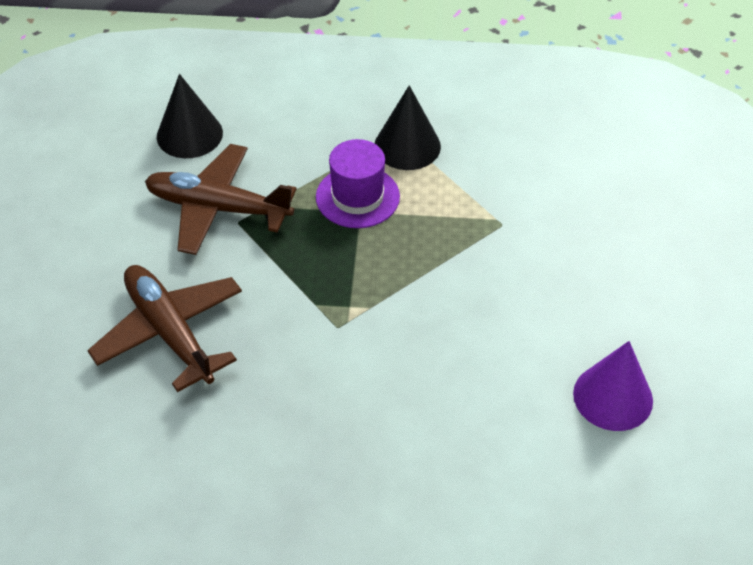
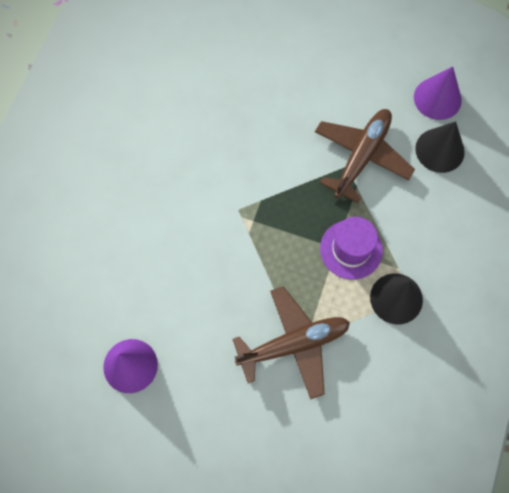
camera: 105 degrees right, 20 degrees up
brown plane [87,265,242,392] -> brown plane moved to [233,286,350,399]
none -> purple cone [414,66,462,120]

